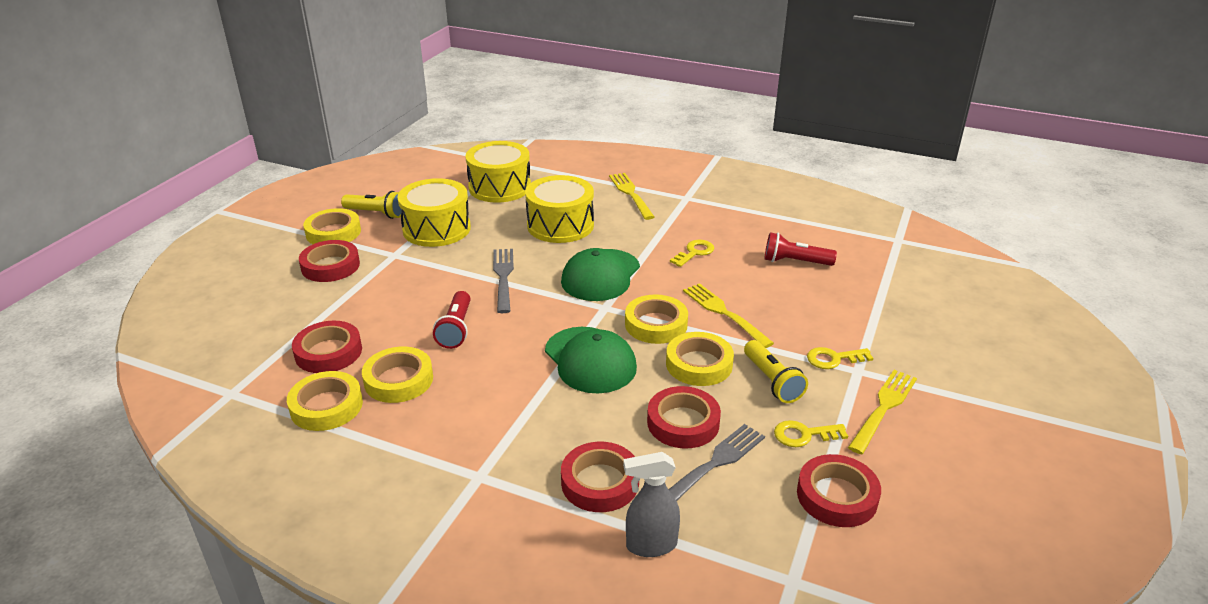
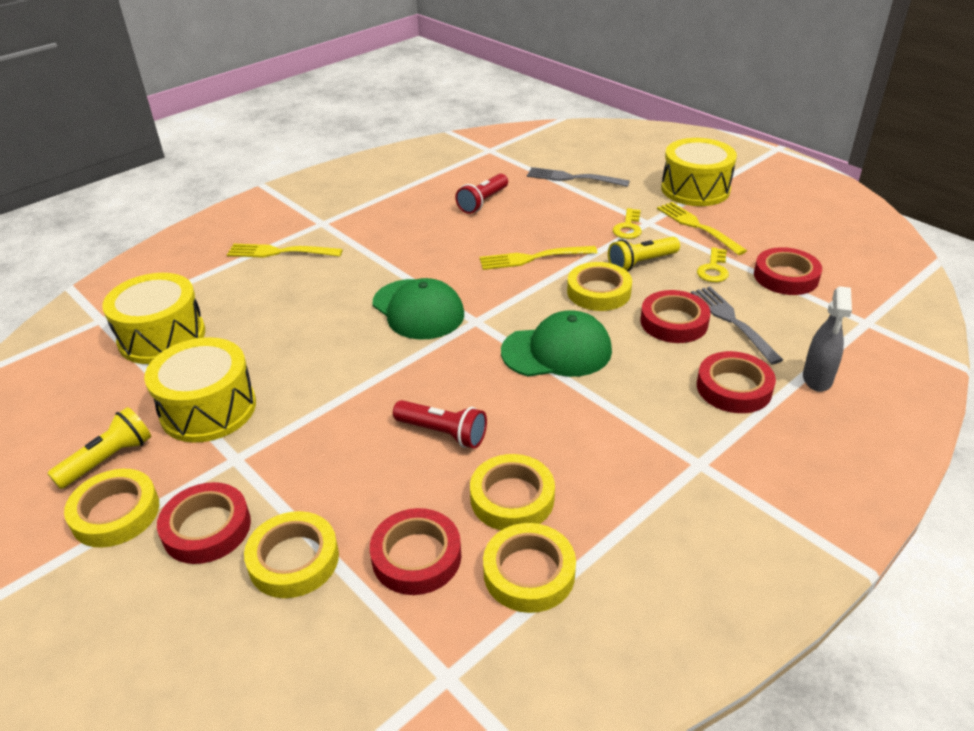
camera: 65 degrees left, 5 degrees up
grey fork [493,249,514,313] -> grey fork moved to [527,167,630,187]
yellow drum [525,175,594,243] -> yellow drum moved to [661,138,737,206]
yellow tape [625,294,688,344] -> yellow tape moved to [244,511,339,598]
yellow key [670,240,714,267] -> none
yellow flashlight [744,340,808,403] -> yellow flashlight turned 150 degrees clockwise [608,237,680,272]

